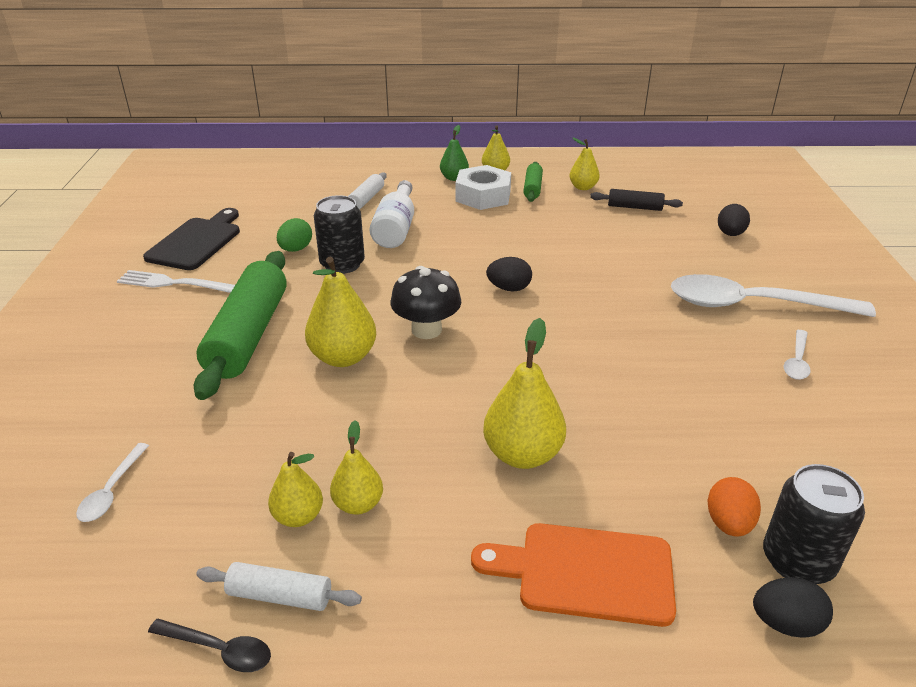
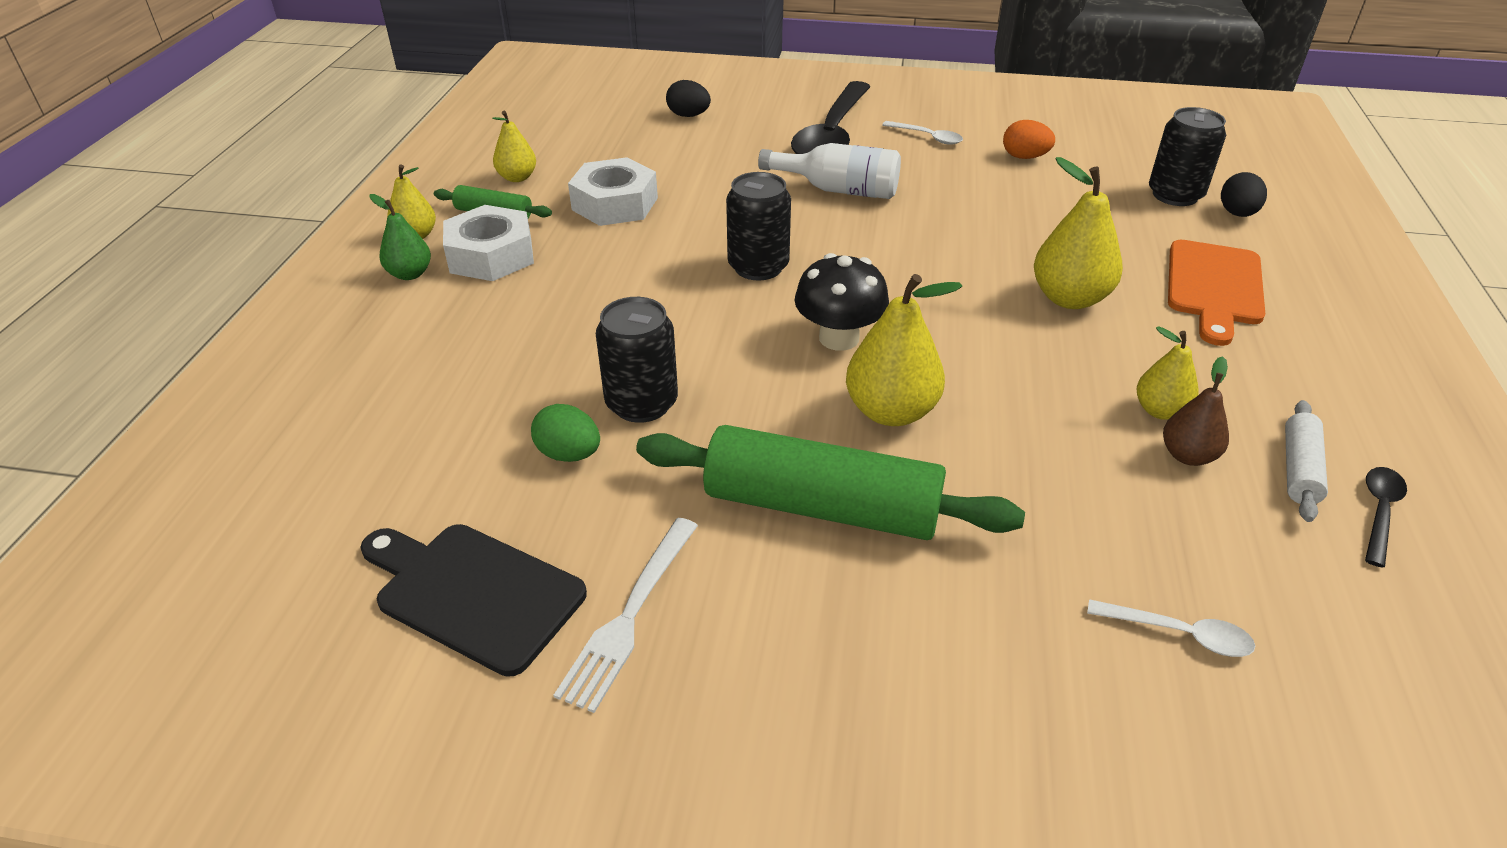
camera: 80 degrees left, 5 degrees up
yellow pear [268,452,323,527] -> brown pear [1163,356,1229,466]
white rolling pin [348,172,386,210] -> none
white bottle [370,180,414,248] -> white bottle moved to [758,143,901,199]
black egg [486,257,532,291] -> black can [726,172,791,281]
black rolling pin [590,189,683,211] -> none
white spoon [671,274,876,317] -> black spoon [791,81,871,154]
orange egg [707,477,761,537] -> orange egg moved to [1003,120,1055,159]
none -> white nut [568,157,658,226]

